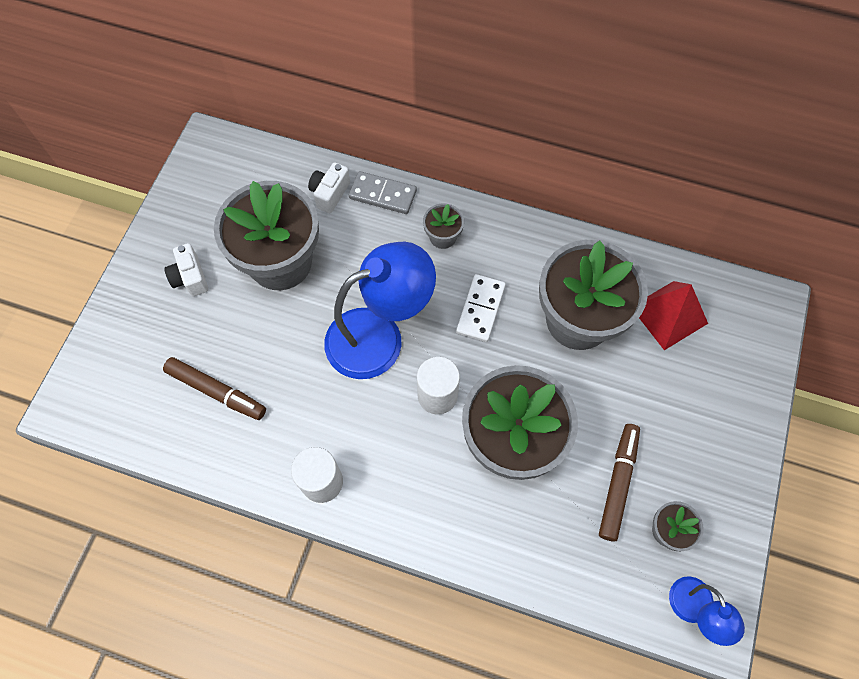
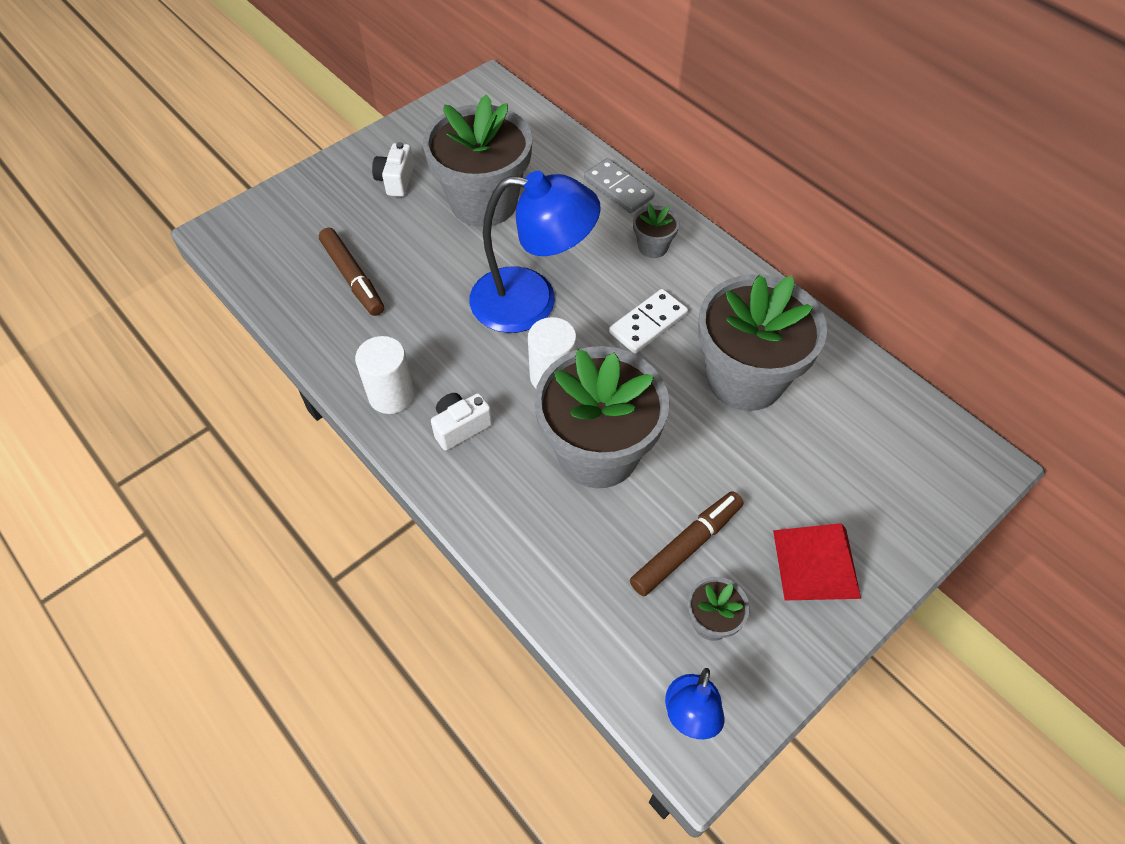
camera: 30 degrees right, 10 degrees down
white camera [308,162,350,213] -> white camera moved to [431,393,492,451]
red pyramid [639,281,708,350] -> red pyramid moved to [773,523,861,600]

